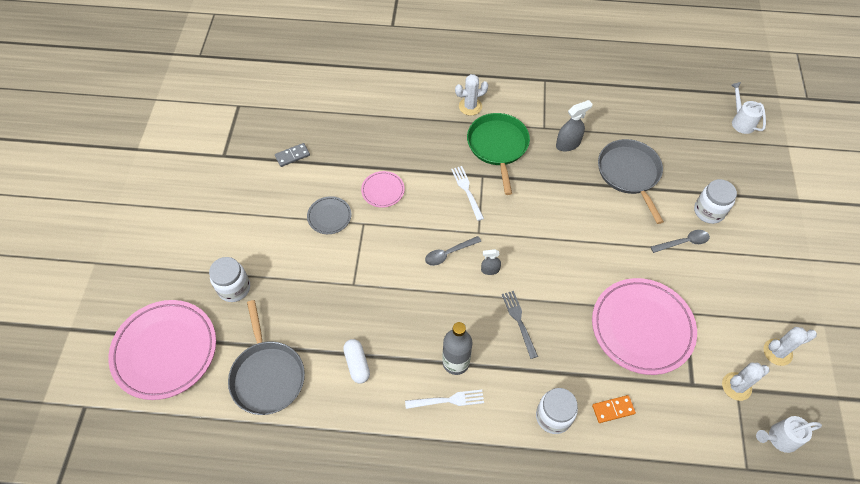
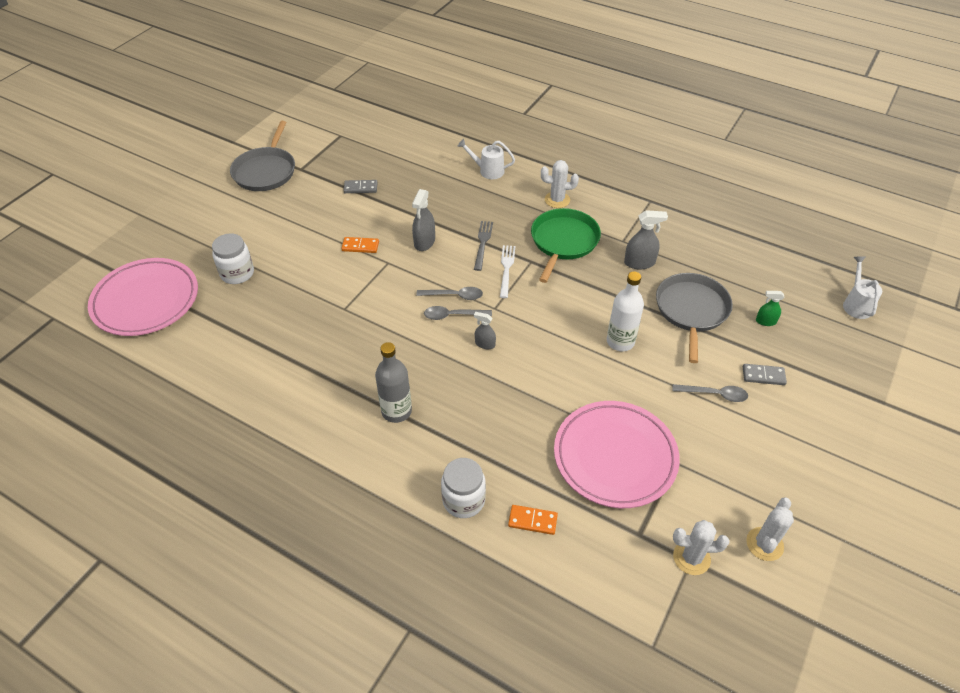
camera: 25 degrees right, 10 degrees down
grey pan [228,300,305,415] -> grey pan moved to [230,121,295,191]
grey plate [307,196,351,234] -> orange domino [341,237,379,253]
white capsule [343,339,370,383] -> none
pink plate [361,171,405,208] -> grey spray bottle [412,189,435,251]
white fork [405,390,484,409] -> none
grey fork [502,291,538,359] -> grey fork moved to [474,221,493,271]
white jar [694,179,737,224] -> grey domino [743,364,787,385]
white watering can [756,416,822,453] -> white watering can moved to [458,139,515,179]
white cactus [764,327,817,366] -> white cactus turned 75 degrees counterclockwise [746,497,794,561]
none -> grey spoon [416,287,483,300]
none -> white bottle [607,272,644,352]
none -> green spray bottle [756,291,784,326]

